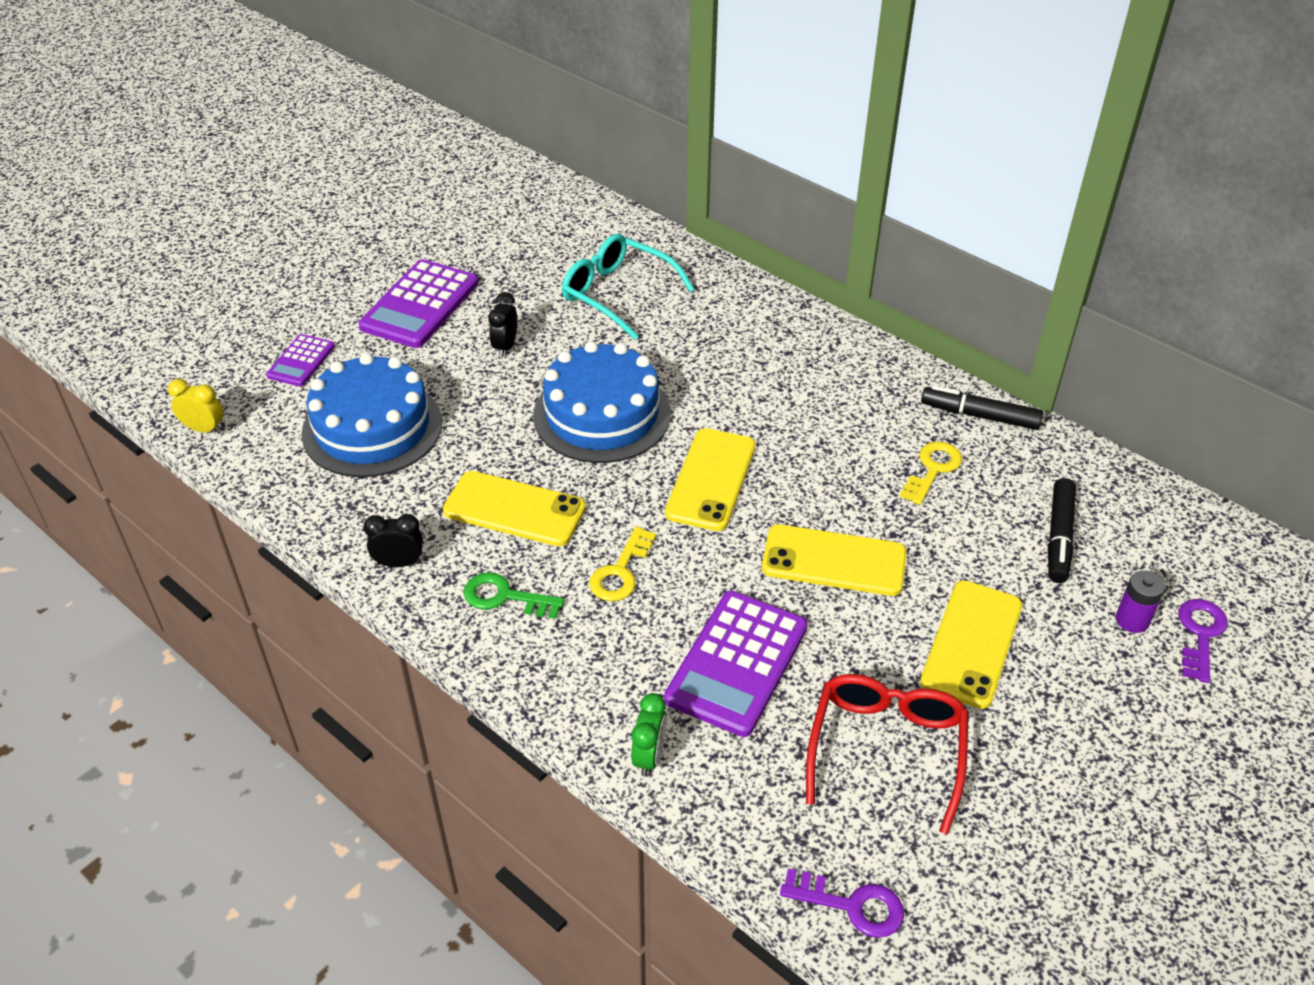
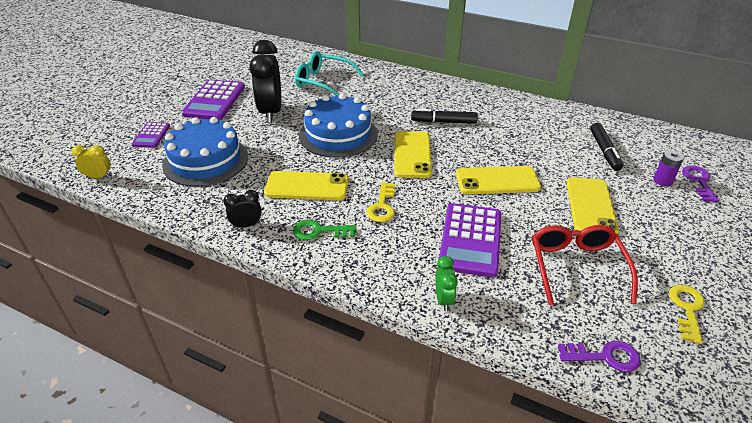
camera: 15 degrees left, 5 degrees down
black clock [488,292,517,358] -> black clock [249,40,281,123], size x2.13
yellow key [900,442,962,505] -> yellow key moved to [669,285,705,344]
black marker [921,385,1043,430] -> black marker moved to [411,109,478,124]

